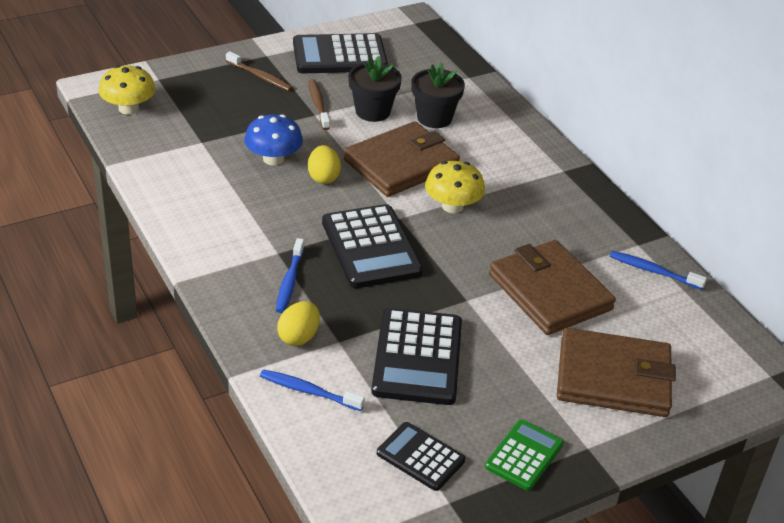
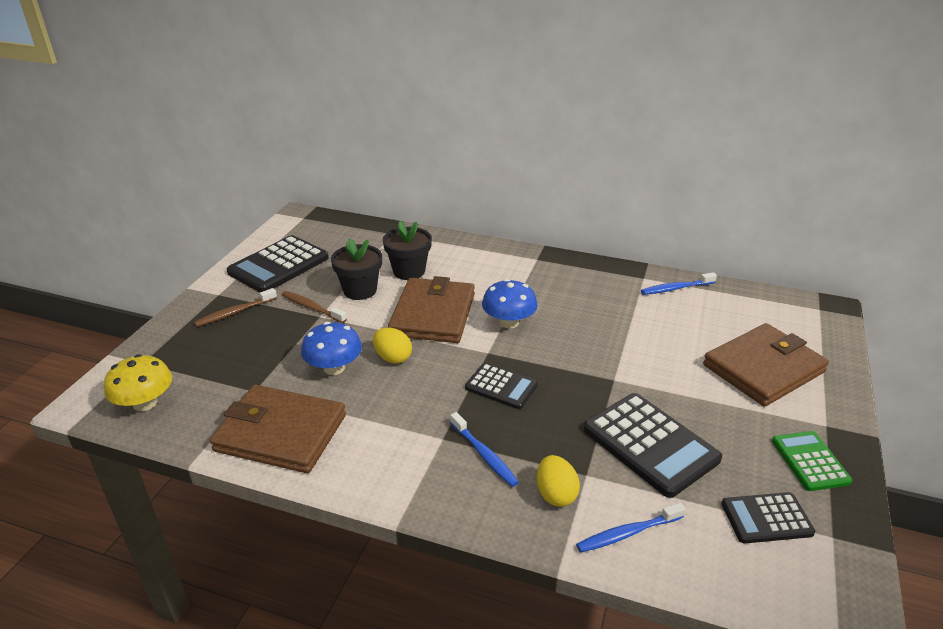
camera: 40 degrees left, 5 degrees down
brown toothbrush [226,51,293,91] -> brown toothbrush turned 150 degrees clockwise [194,288,277,327]
black calculator [322,204,423,288] -> black calculator [465,363,538,409], size x0.59
yellow mushroom [425,161,485,213] -> blue mushroom [482,279,538,329]
brown wallet [489,240,616,335] -> brown wallet moved to [210,385,346,473]

